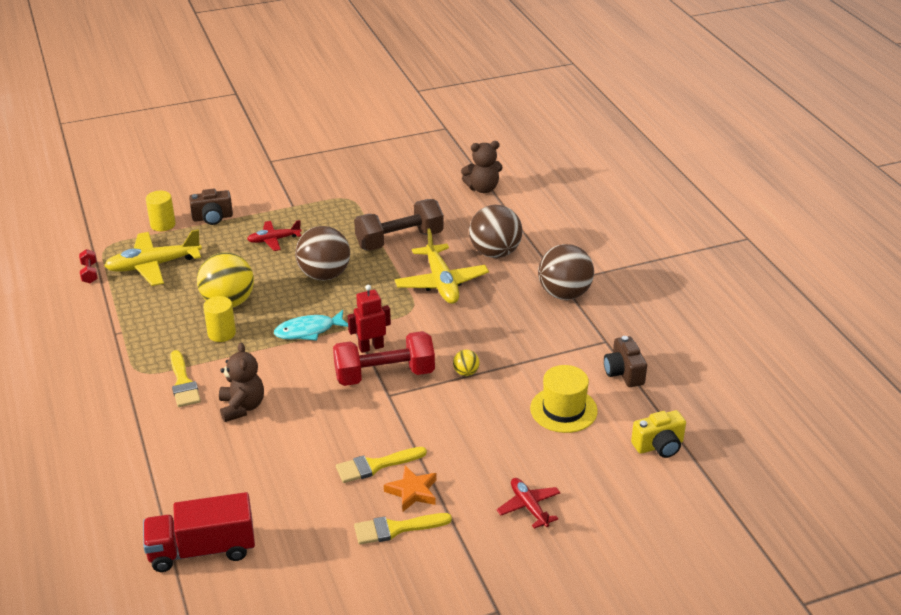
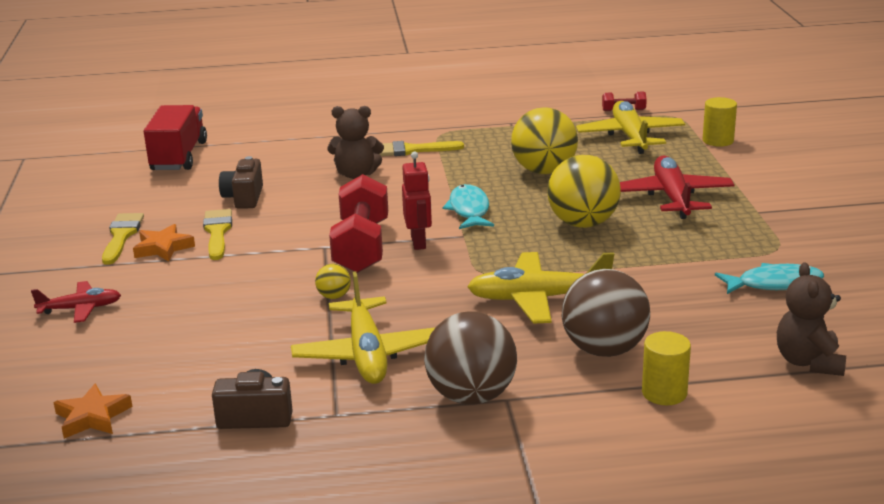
camera: 105 degrees right, 10 degrees down
brown camera [189,189,233,225] -> brown camera moved to [219,156,263,209]
yellow cylinder [203,296,236,342] -> yellow cylinder moved to [642,331,691,405]
red plane [247,220,302,251] -> red plane [620,155,735,219], size x1.71
brown ball [295,226,350,281] -> yellow ball [547,155,621,228]
brown dumbbell [354,199,443,251] -> none
yellow hat [530,365,598,433] -> none
yellow camera [631,410,686,458] -> orange star [53,384,133,439]
none -> yellow plane [291,271,436,384]
none -> turquoise fish [715,263,824,294]

